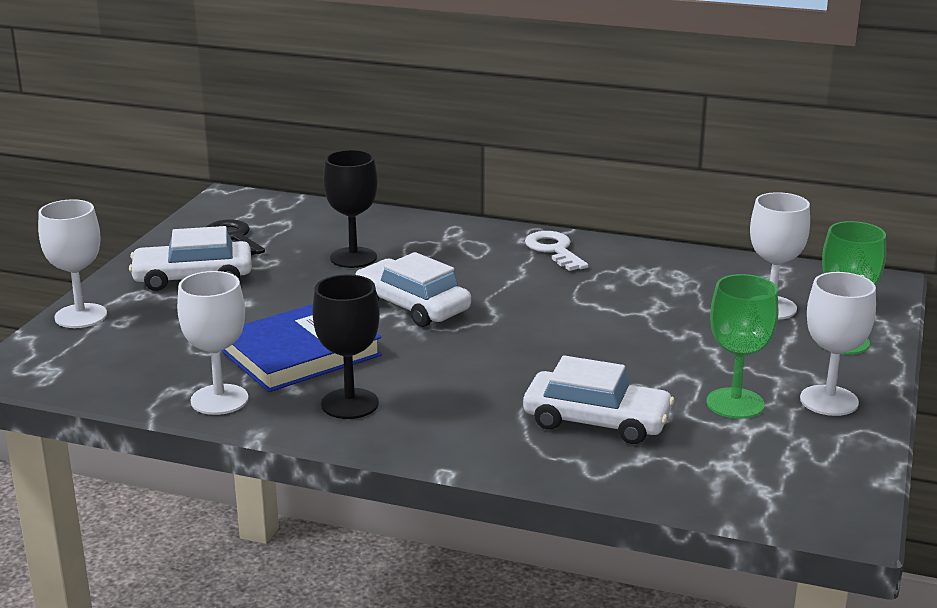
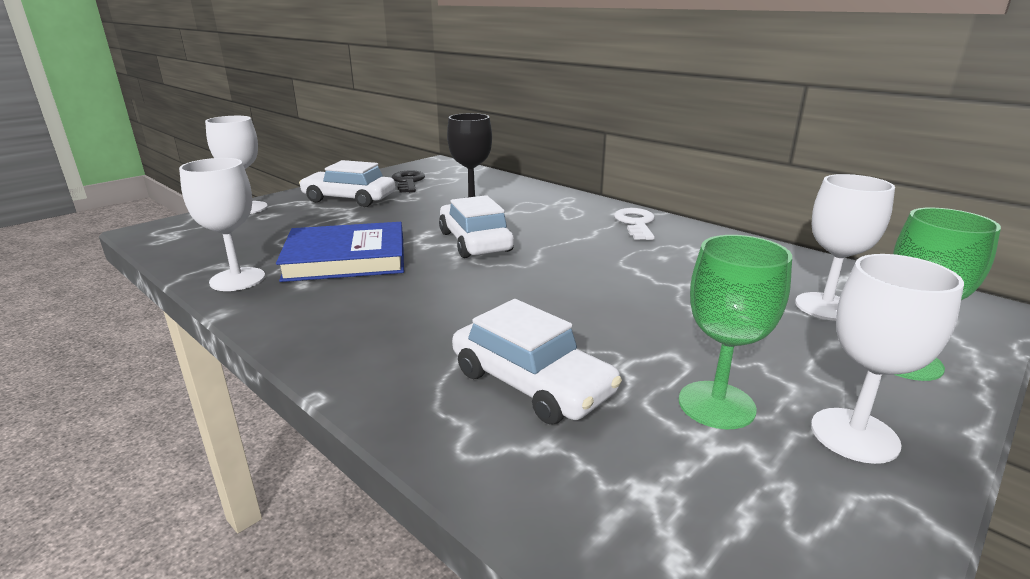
camera: 25 degrees right, 0 degrees up
black goblet [312,274,380,419] -> none

